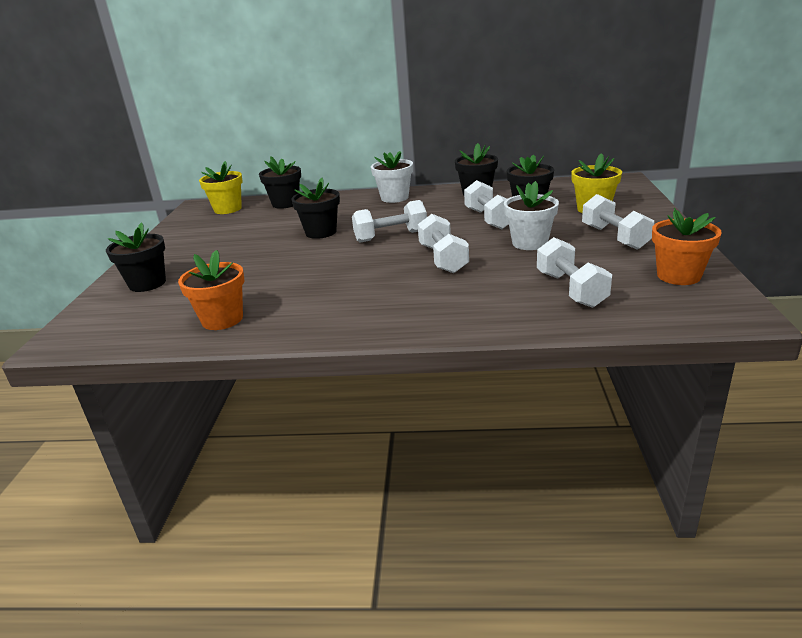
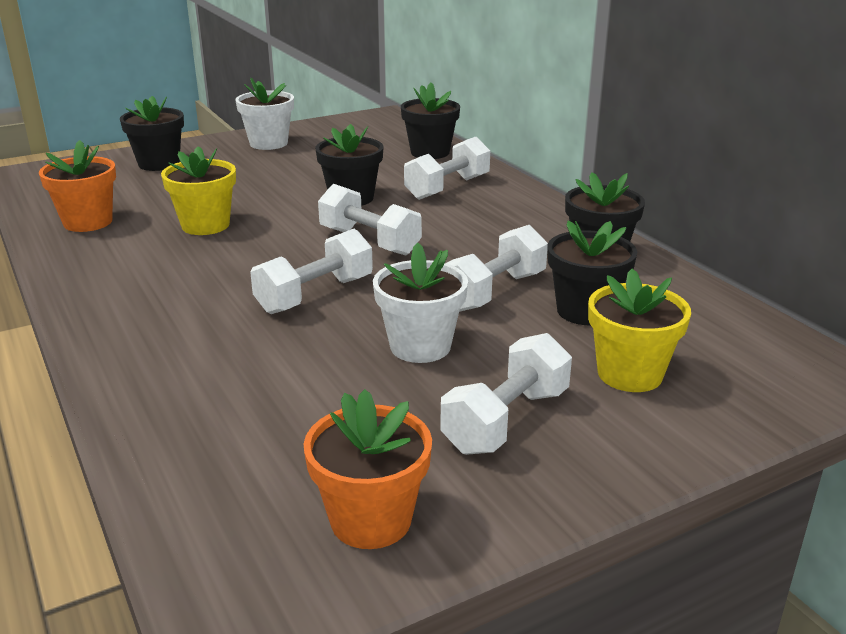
camera: 55 degrees right, 0 degrees up
yellow flower pot [199,161,243,214] -> yellow flower pot moved to [161,146,236,235]
white flower pot [371,151,413,203] -> white flower pot moved to [235,78,294,150]
white dumbbell [537,237,612,308] -> white dumbbell moved to [404,137,490,200]

